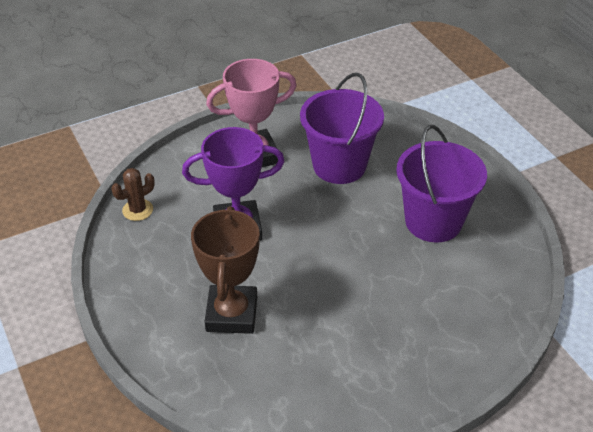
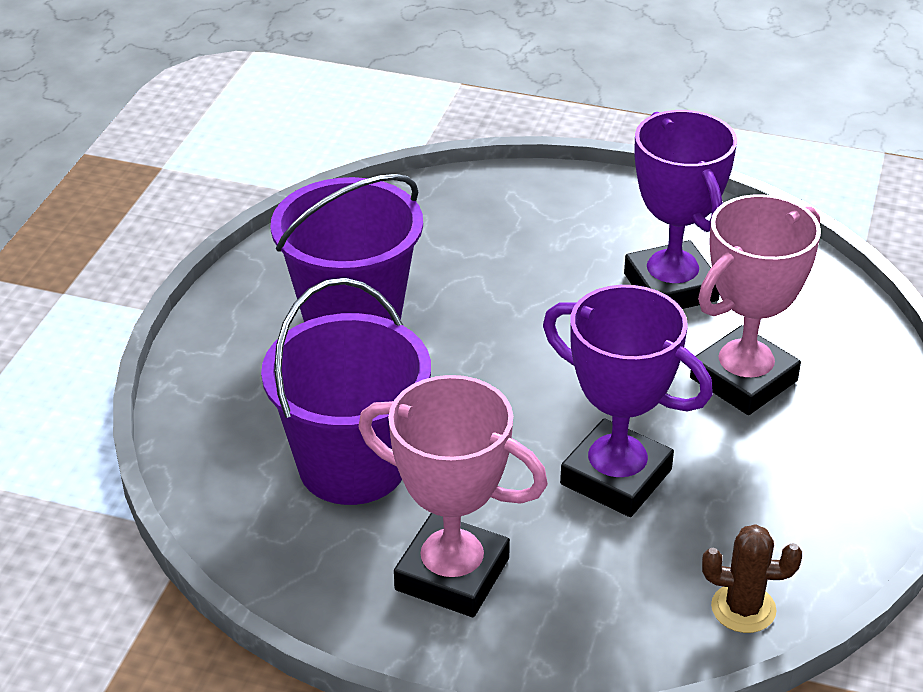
camera: 135 degrees left, 5 degrees down
brown trophy [191,206,260,334] -> pink trophy [690,194,821,415]
none -> purple trophy [624,110,737,309]

